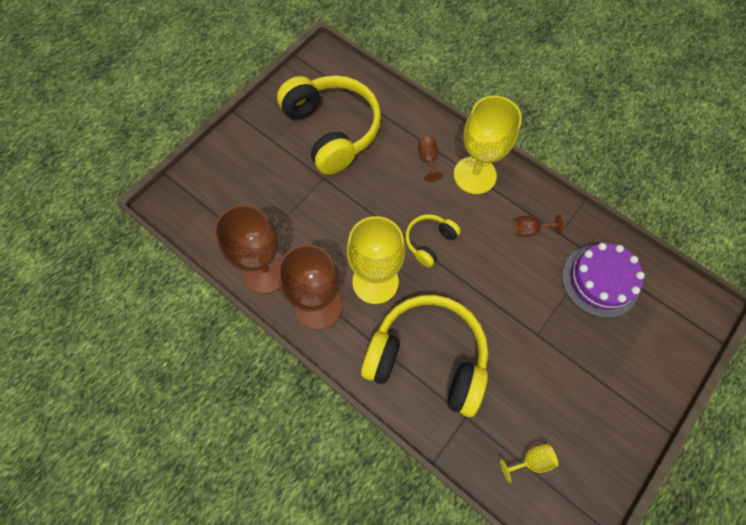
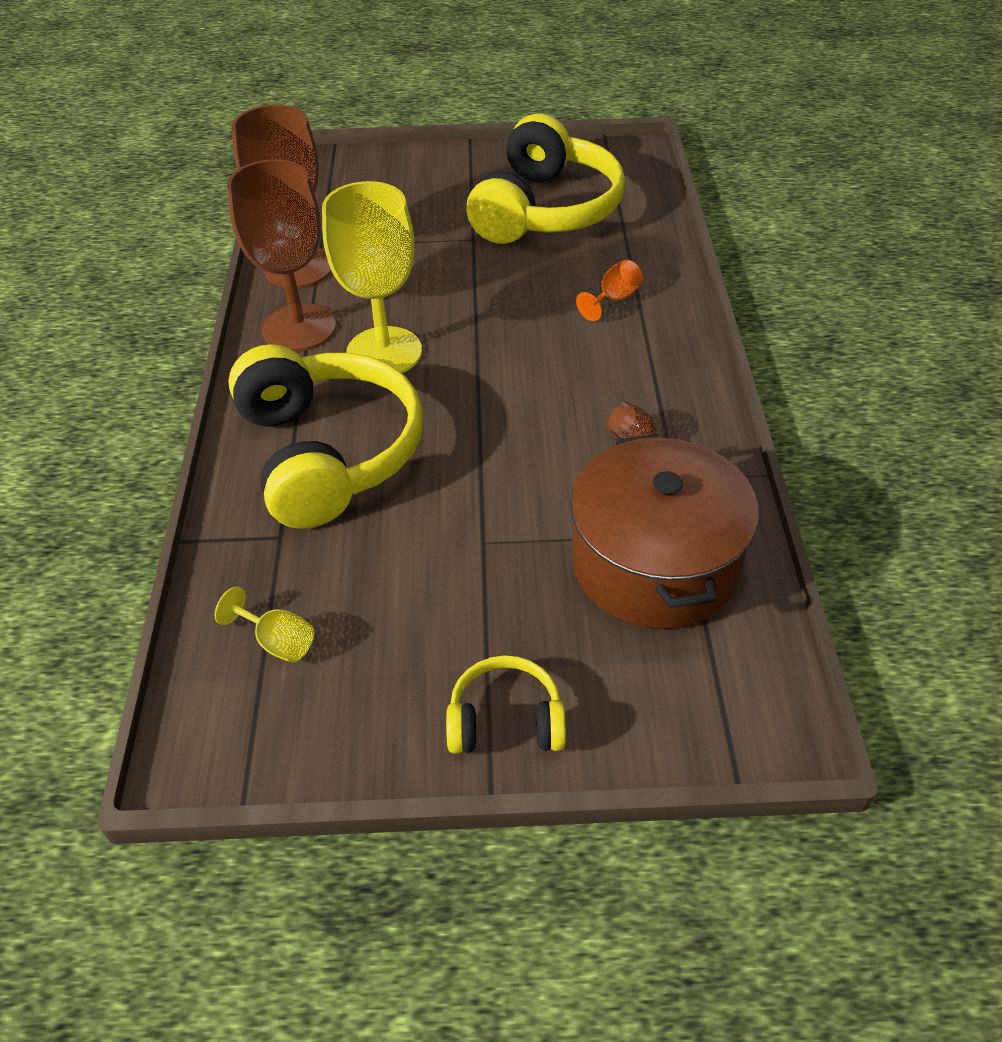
camera: 50 degrees right, 20 degrees down
yellow headphones [405,214,461,268] -> yellow headphones moved to [446,655,566,754]
brown goblet [418,136,443,182] -> orange goblet [576,260,643,321]
yellow goblet [454,96,522,194] -> none
purple cake [562,243,645,318] -> brown pot [570,434,759,629]

